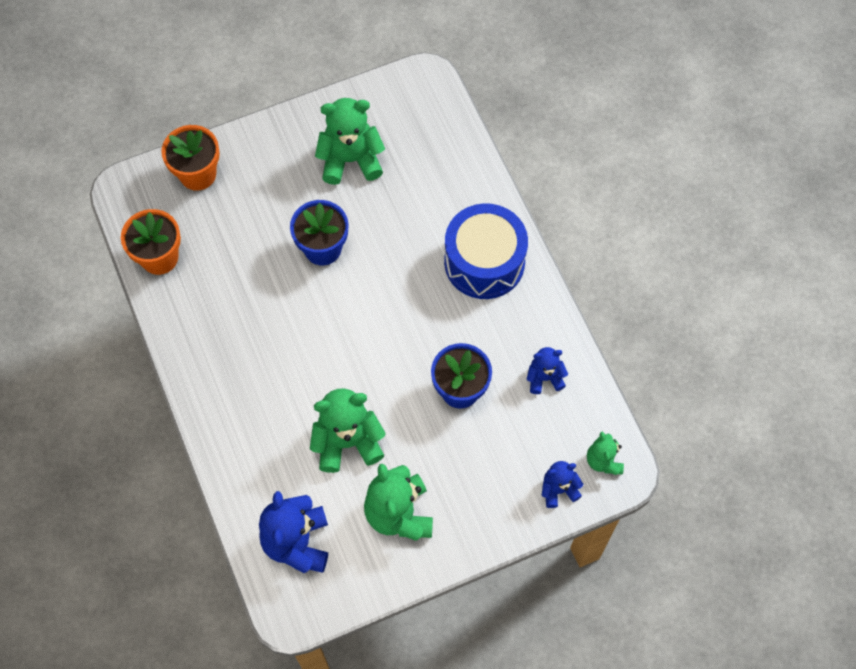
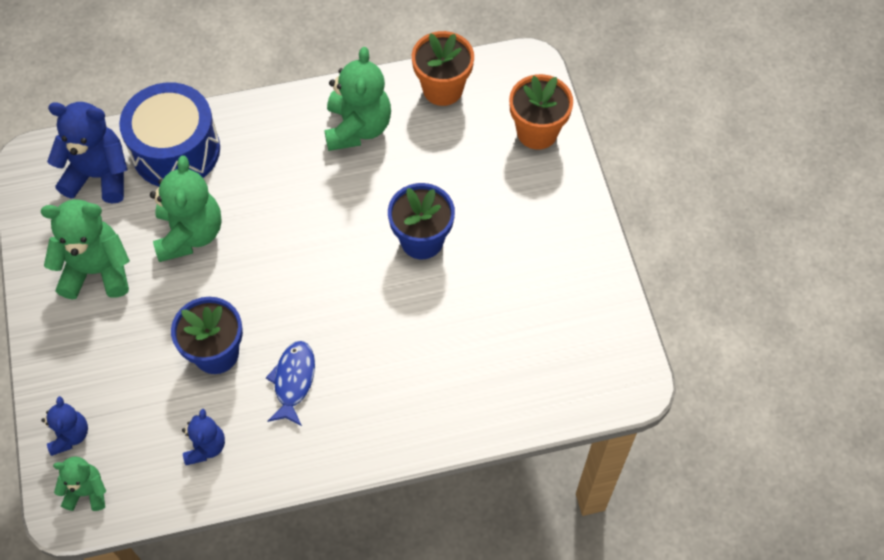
camera: 100 degrees right, 5 degrees down
green teddy bear [315,98,385,185] -> green teddy bear moved to [324,47,391,151]
blue drum [444,203,528,299] -> blue drum moved to [119,82,220,187]
none -> blue fish [266,341,315,426]

